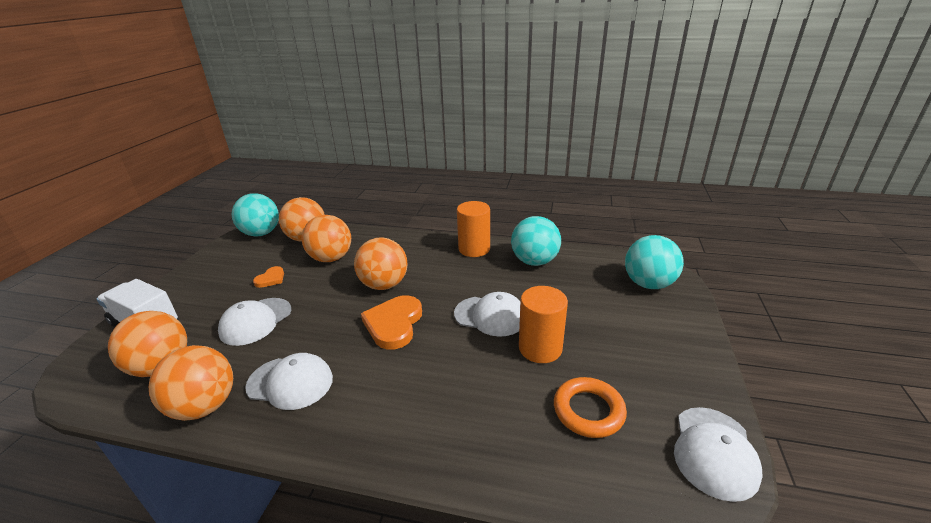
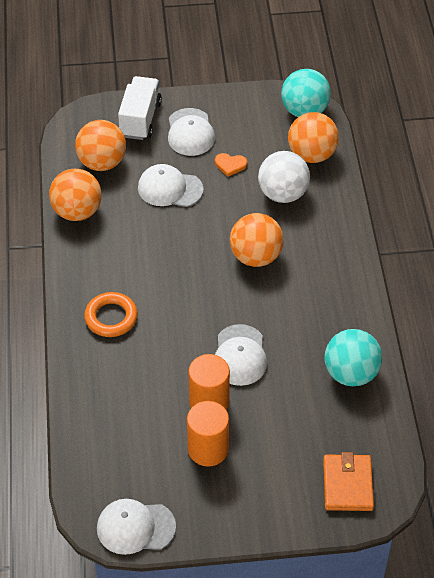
camera: 70 degrees right, 20 degrees up
white cap [245,353,333,410] -> white cap moved to [168,108,215,156]
orange ball [301,215,351,262] -> white ball [258,151,310,203]
orange heart [361,295,422,350] -> none
orange cylinder [457,201,490,257] -> orange cylinder moved to [187,401,229,467]
orange ring [554,377,627,438] -> orange ring moved to [84,292,138,337]
turquoise ball [625,235,684,289] -> orange wallet [323,452,374,511]

